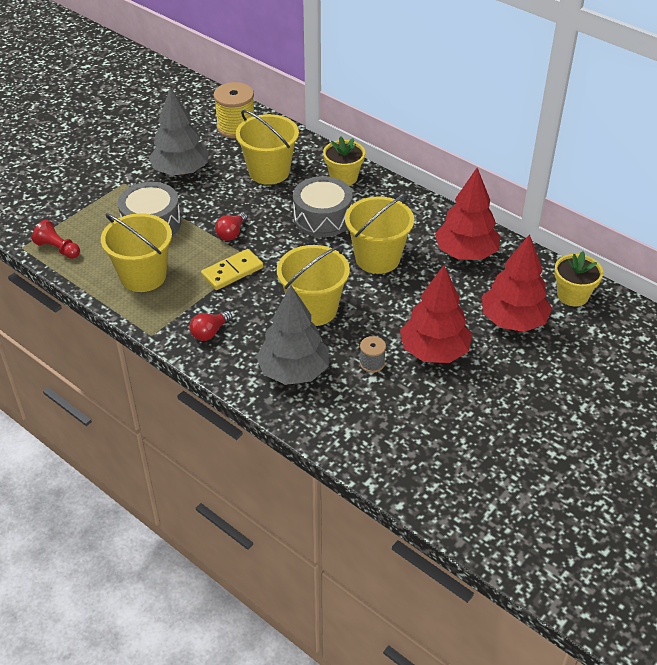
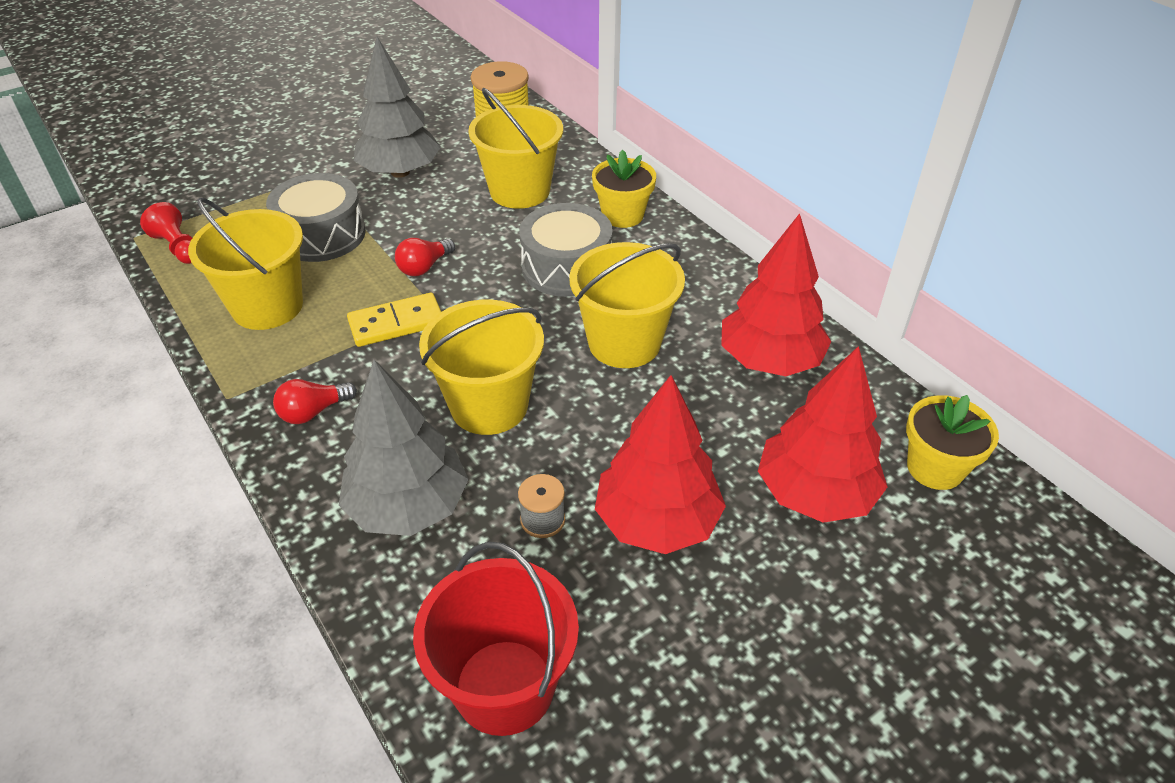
camera: 15 degrees right, 0 degrees up
none -> red bucket [413,542,579,736]

